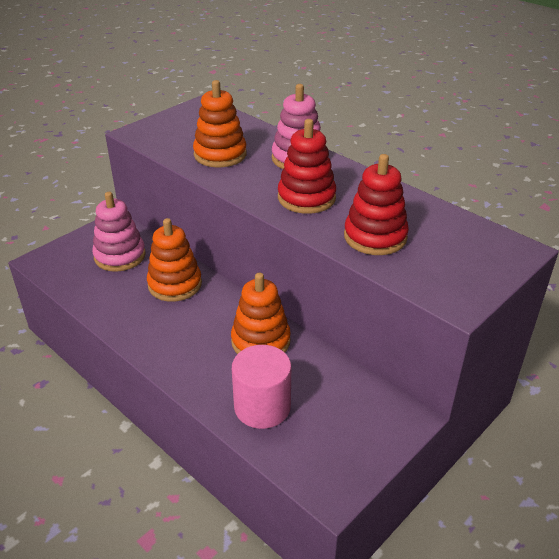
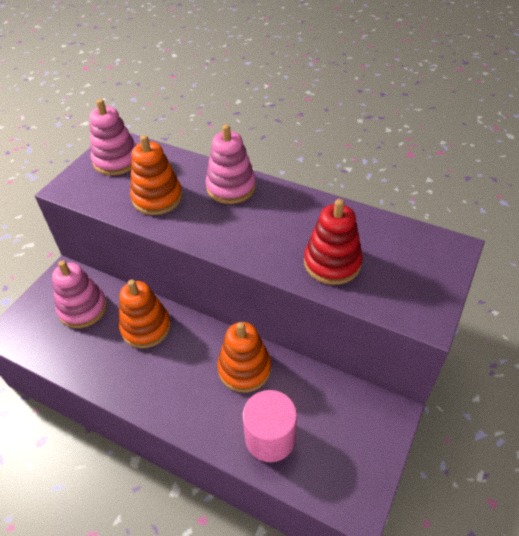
camera: 15 degrees left, 10 degrees up
red stacking toy [278,119,336,214] -> none
none -> pink stacking toy [89,99,136,175]

